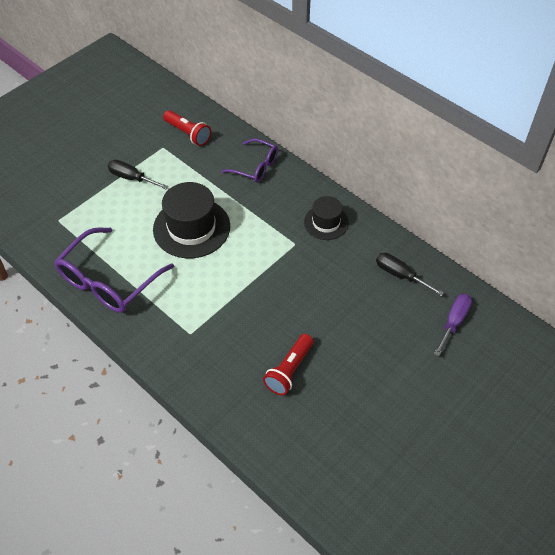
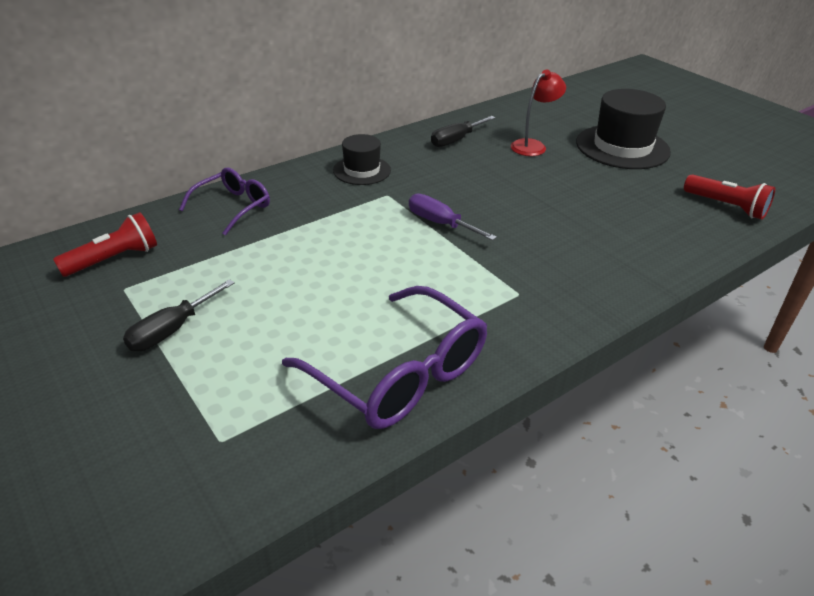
camera: 80 degrees left, 15 degrees down
black hat [153,182,230,258] -> black hat moved to [576,89,671,169]
red flashlight [263,334,313,395] -> red flashlight moved to [684,174,775,219]
purple screwdriver [434,294,472,357] -> purple screwdriver moved to [409,193,497,241]
none -> red lamp [511,70,566,156]

